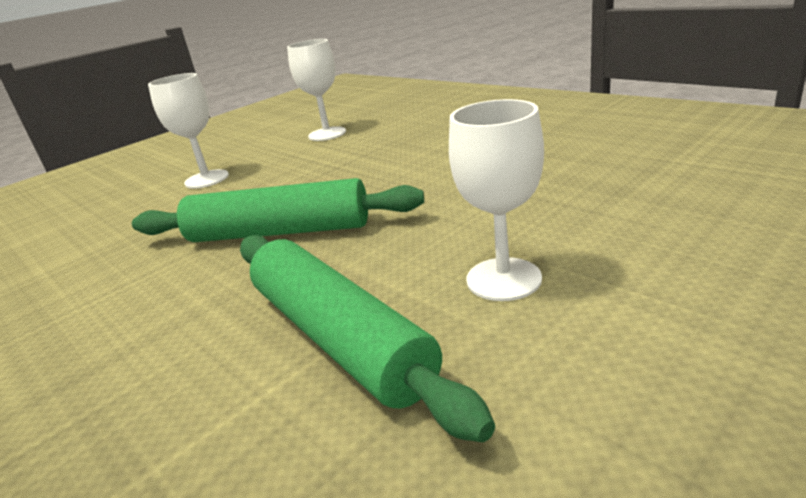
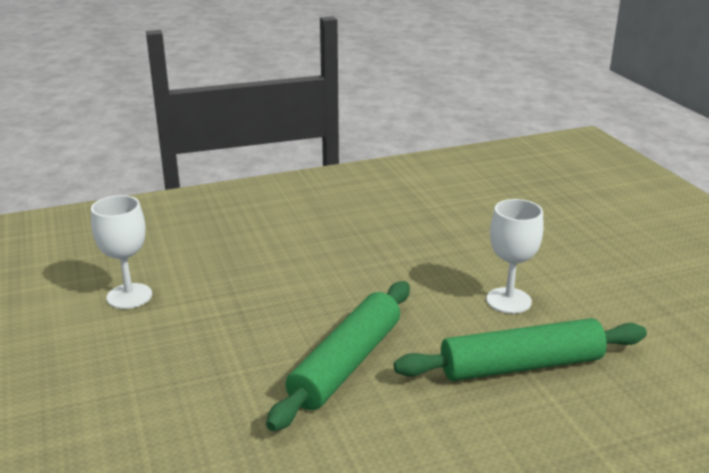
camera: 70 degrees left, 0 degrees up
white goblet [148,73,229,189] -> none

